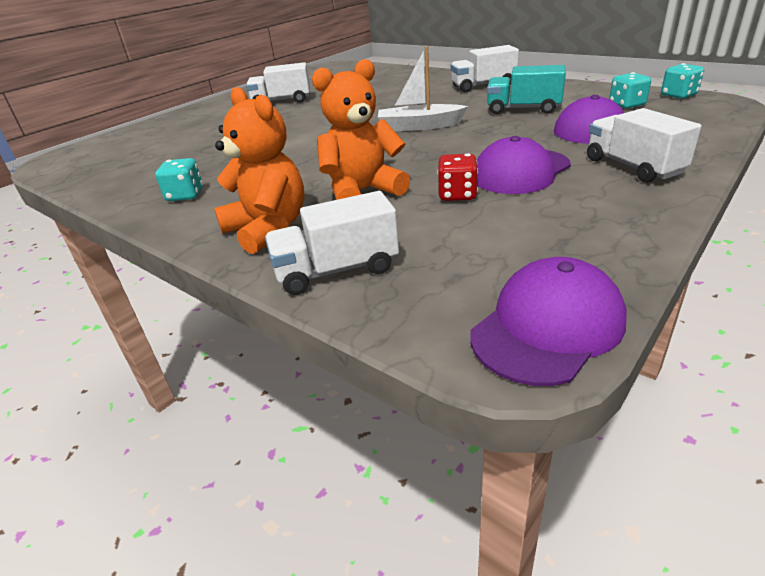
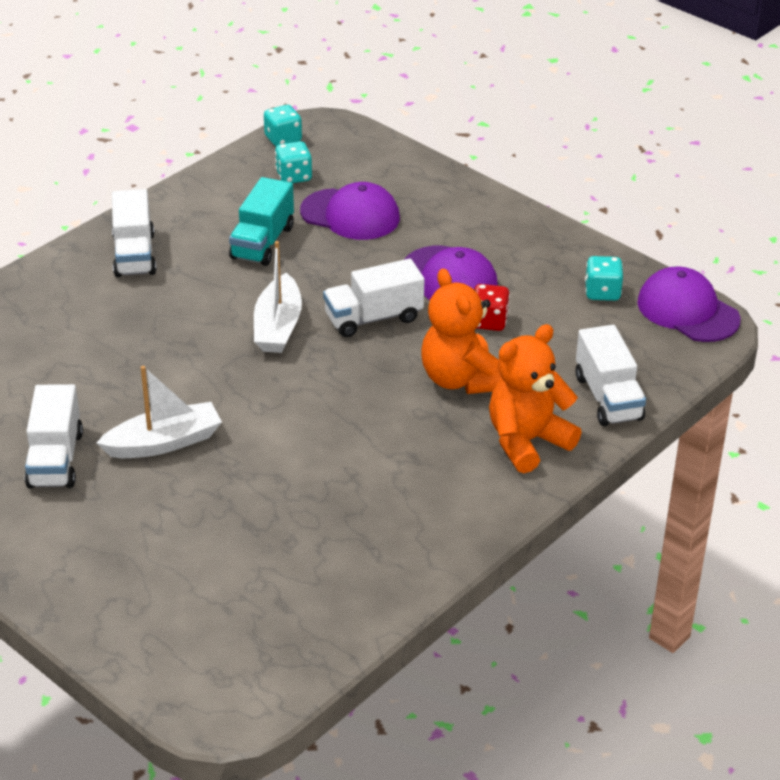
camera: 90 degrees left, 5 degrees up
turquoise dice [155,158,203,201] -> turquoise dice moved to [585,256,623,301]
white truck [587,108,701,183] -> white truck moved to [323,258,425,337]
none -> white boat [96,366,222,458]

